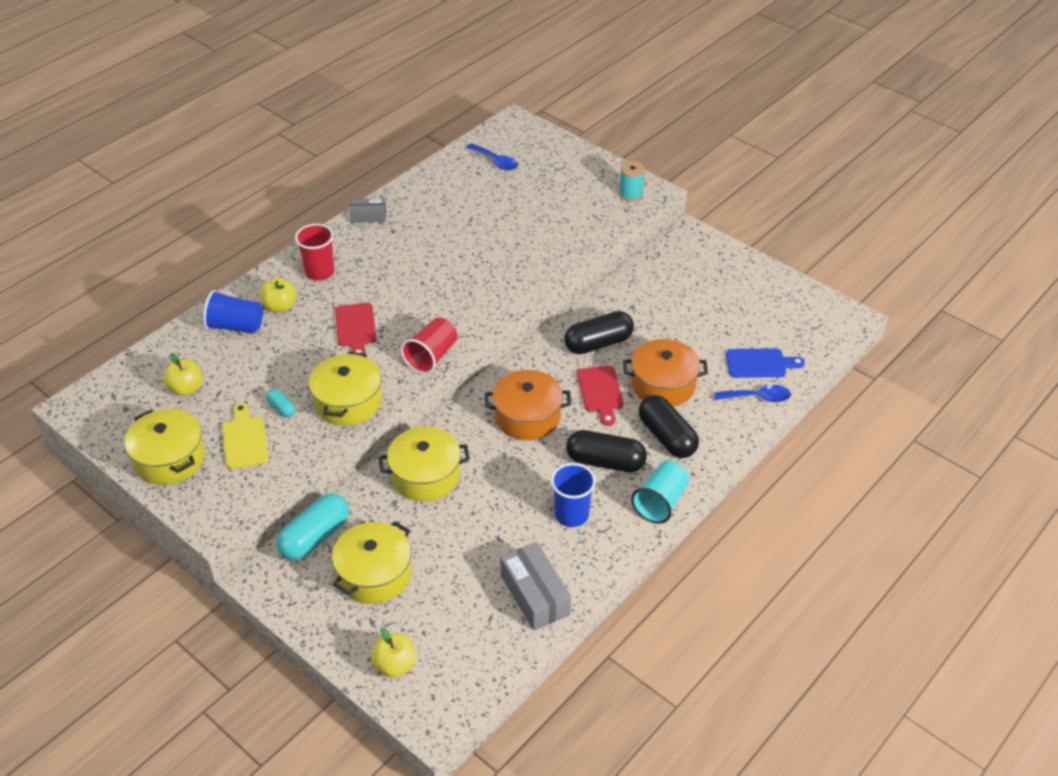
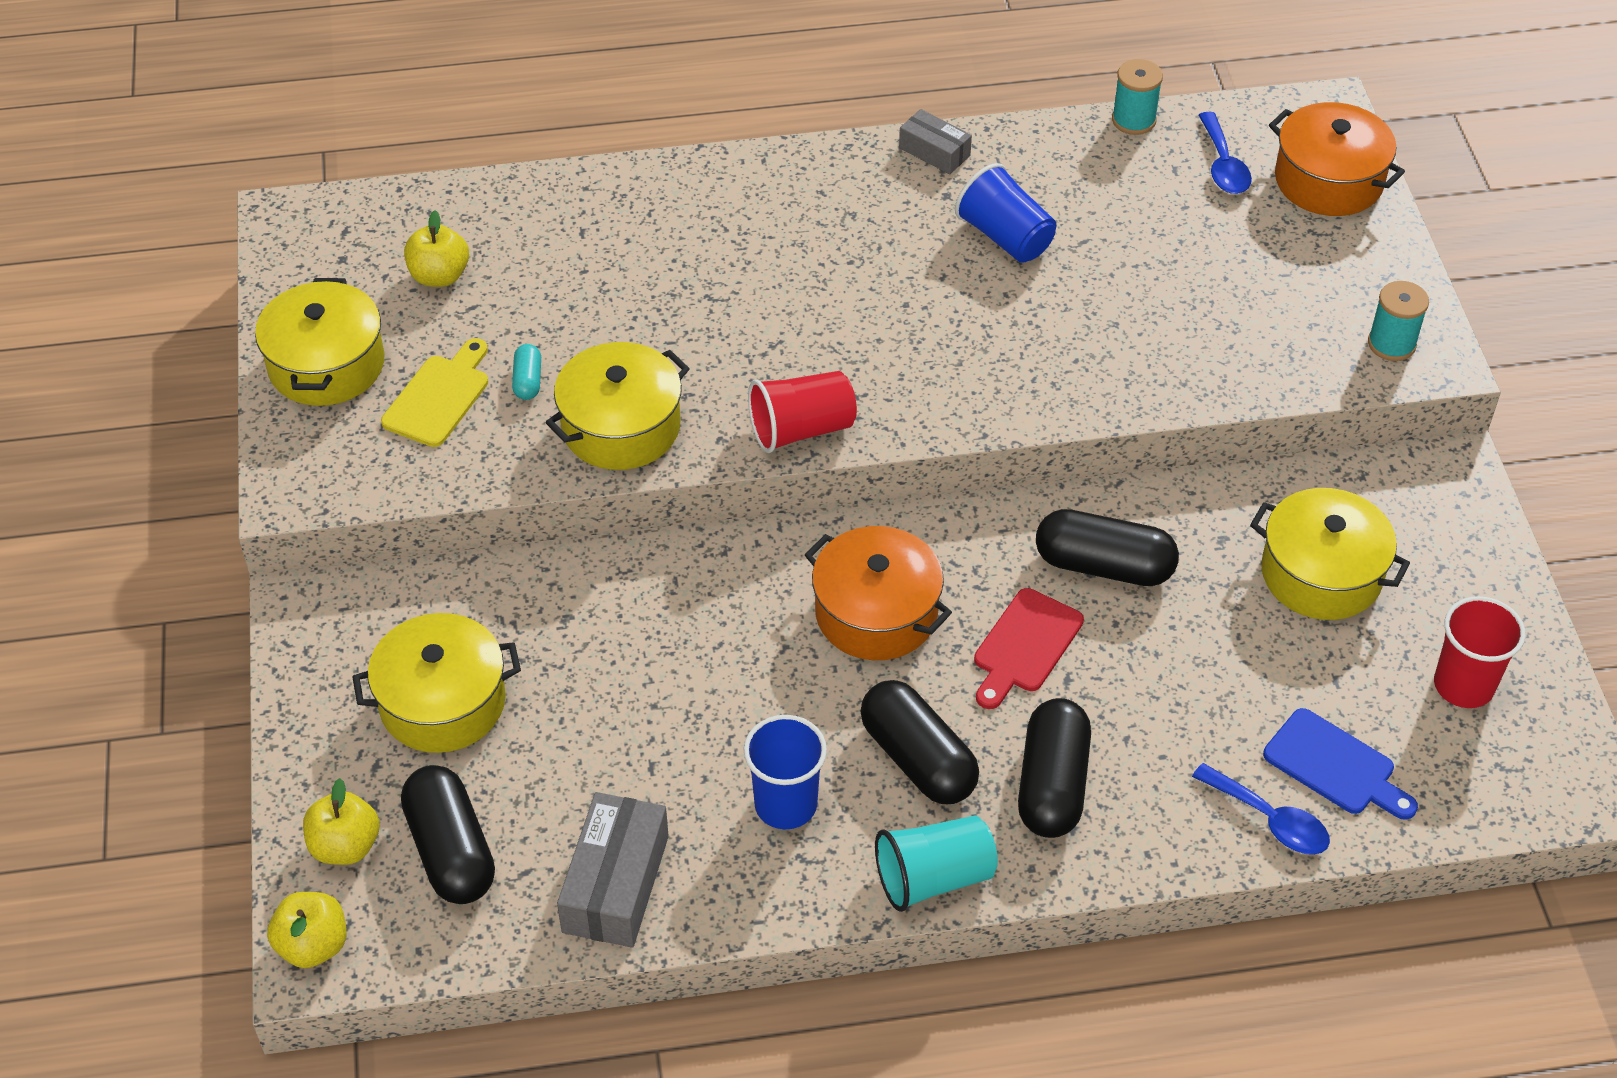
camera: 40 degrees right, 5 degrees up
blue cup [203,290,263,333] -> blue cup moved to [955,163,1056,263]
yellow apple [260,278,297,312] -> yellow apple moved to [267,892,347,968]
turquoise capsule [277,493,349,560] -> none
red cup [295,224,335,281] -> red cup moved to [1434,596,1526,708]
red cutting board [335,303,376,354] -> none
yellow pot [379,427,470,502] -> yellow pot moved to [1250,488,1410,620]
orange pot [623,339,708,406] -> orange pot moved to [1269,102,1405,216]
none -> black capsule [401,765,495,904]
none -> turquoise spool [1112,59,1163,135]

